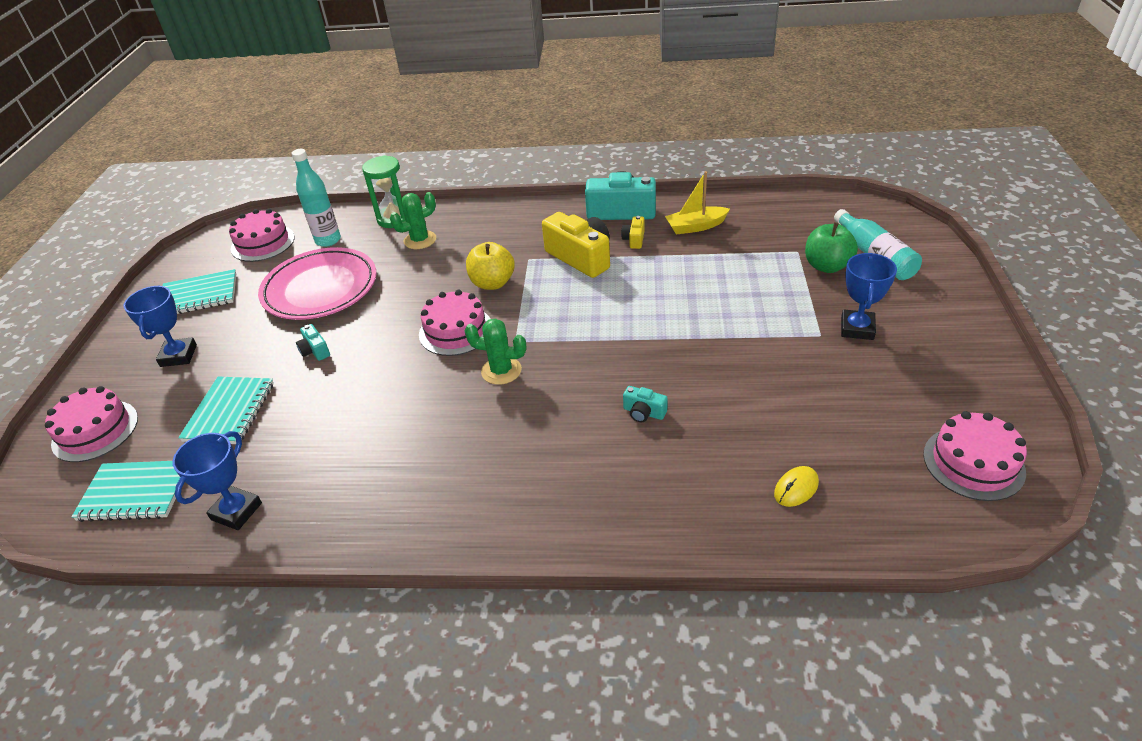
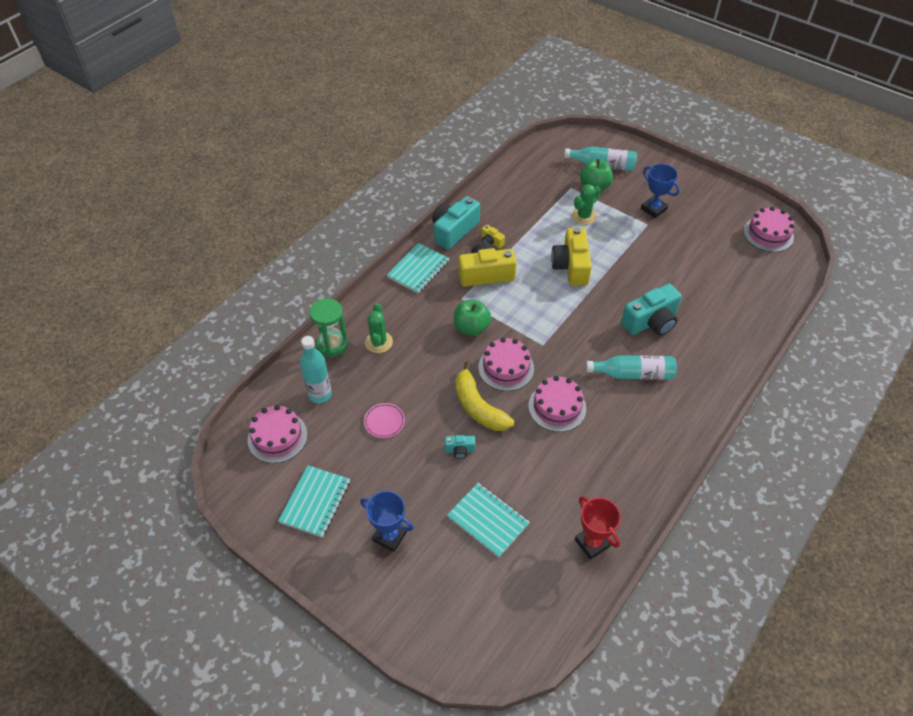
camera: 60 degrees left, 10 degrees up
pink cake [45,386,138,462] -> pink cake moved to [528,376,586,432]
turquoise notebook [72,461,180,522] -> turquoise notebook moved to [387,243,449,293]
blue trophy [173,431,262,530] -> red trophy [575,496,621,560]
pink plate [258,247,377,320] -> pink plate [364,403,405,438], size x0.41
green cactus [465,318,526,385] -> green cactus moved to [572,184,601,225]
yellow apple [466,242,515,290] -> green apple [454,299,491,336]
turquoise camera [623,386,668,422] -> turquoise camera [621,284,682,336], size x2.14
yellow boat [665,171,730,234] -> none
yellow mouse [774,466,819,507] -> none
none -> yellow banana [455,361,514,431]
none -> yellow camera [551,227,592,286]
none -> turquoise bottle [586,355,677,380]

